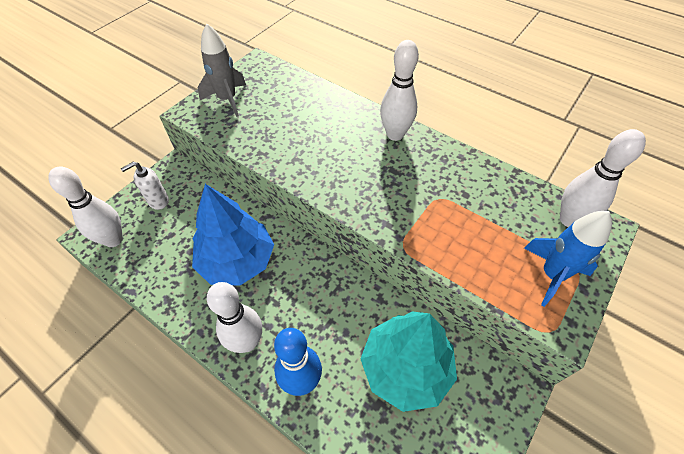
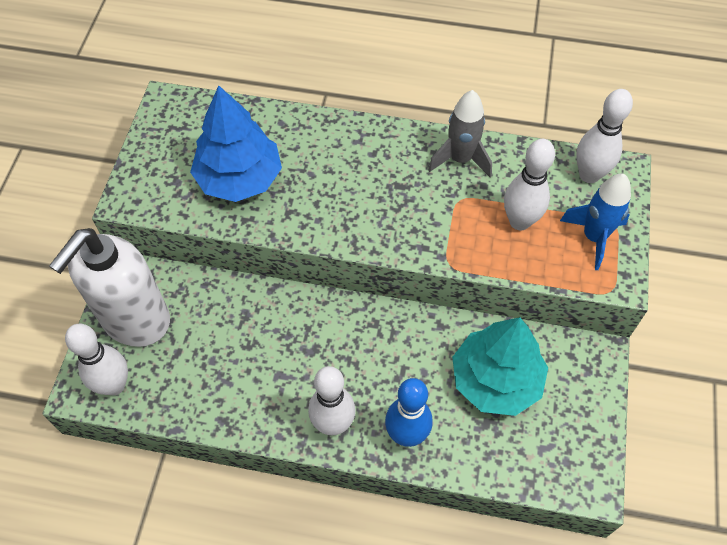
camera: 25 degrees left, 5 degrees up
white soap dispenser [121,162,169,210] -> white soap dispenser [49,228,170,347], size x2.37
blue tree [192,184,274,286] -> blue tree moved to [190,85,282,202]
grey rocket [198,23,246,117] -> grey rocket moved to [428,90,492,177]
white bowling pin [380,40,419,141] -> white bowling pin moved to [504,139,555,231]

